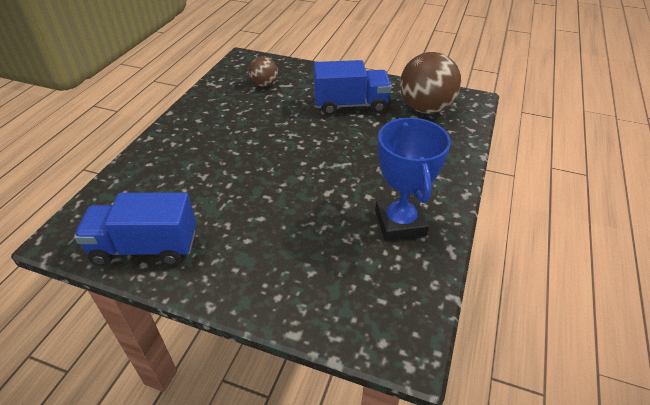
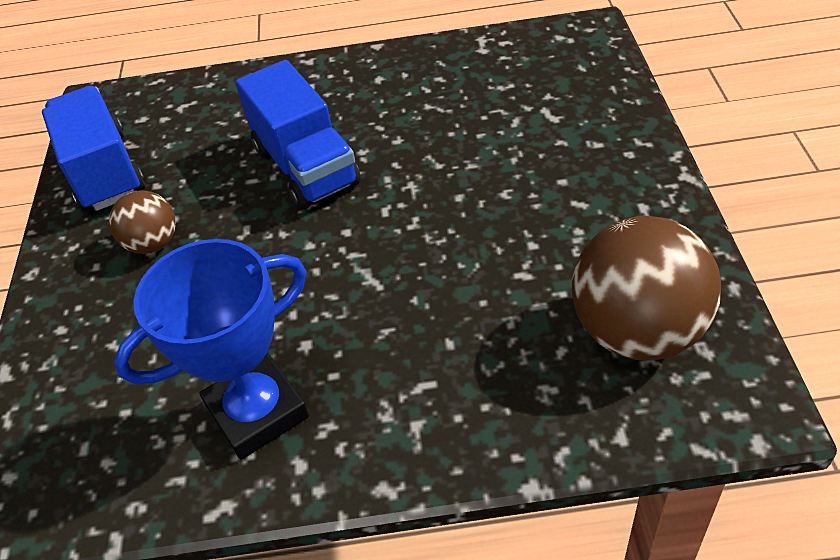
camera: 70 degrees right, 5 degrees up
brown ball [248,56,278,87] -> brown ball moved to [109,190,176,254]
blue truck [314,60,392,115] -> blue truck moved to [235,60,361,209]

